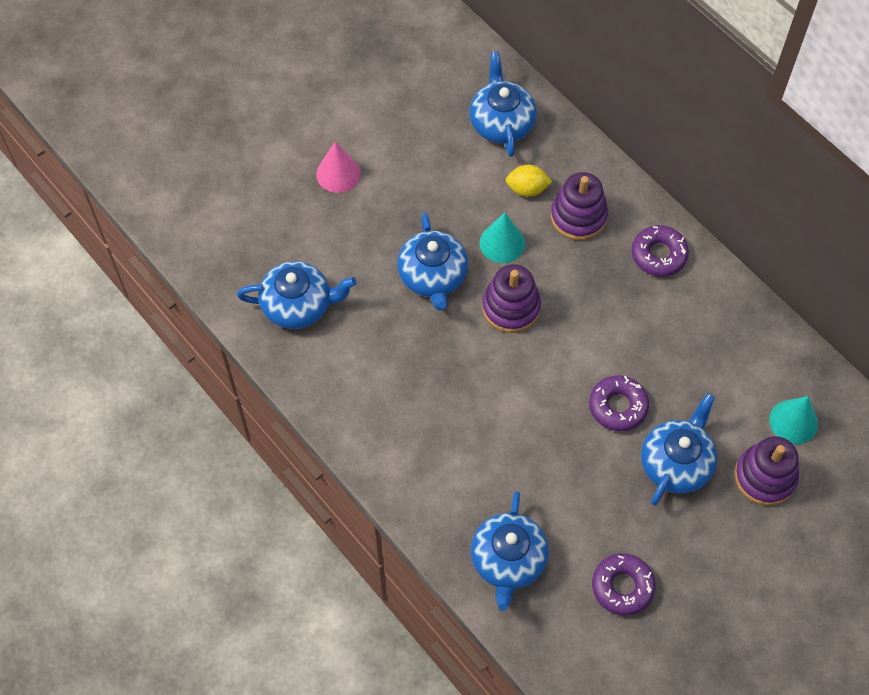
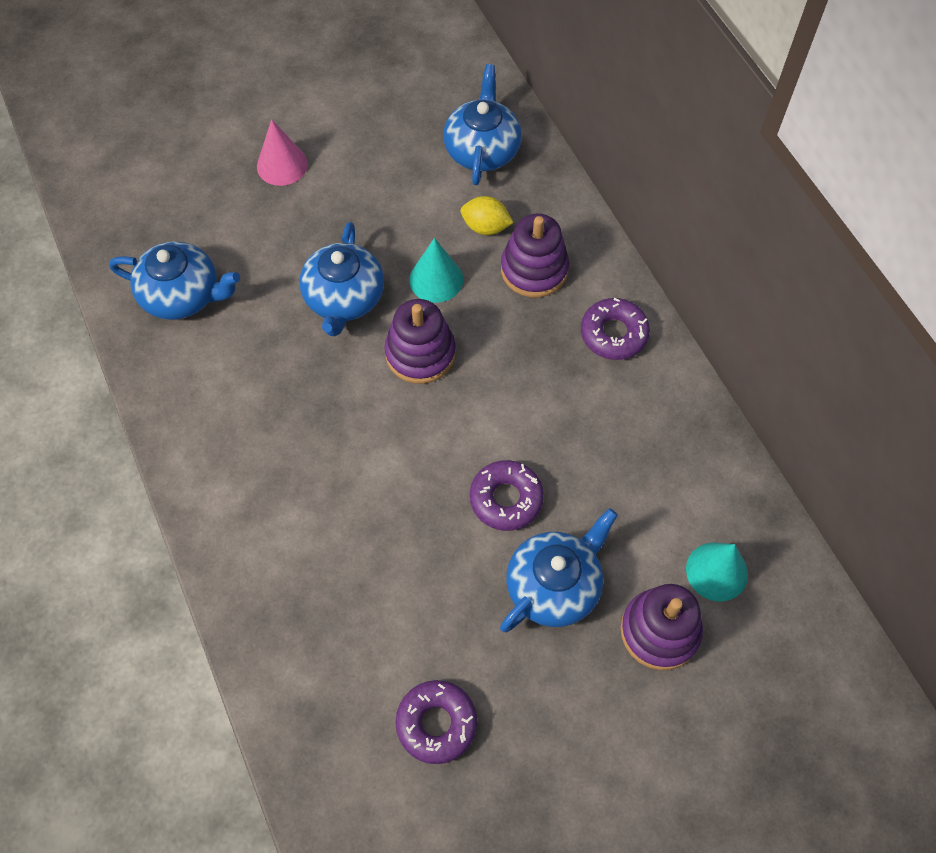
camera: 15 degrees right, 0 degrees up
blue teapot [471,491,549,611] -> none

